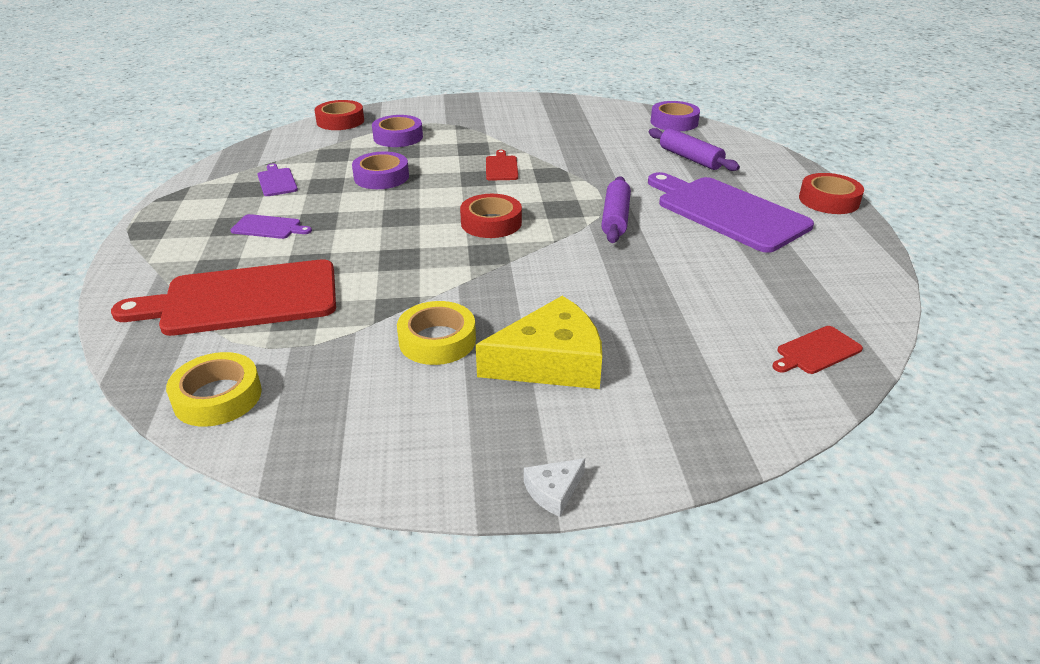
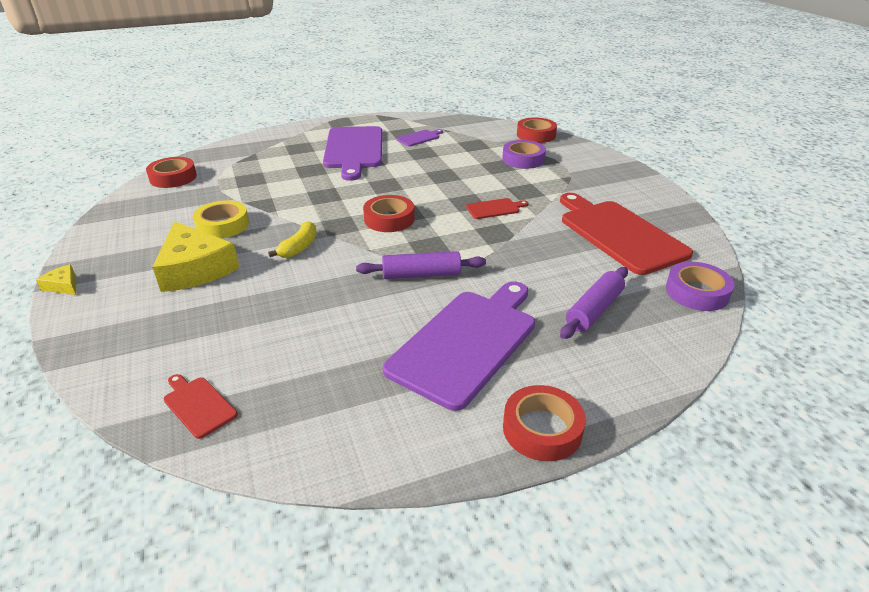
camera: 75 degrees right, 0 degrees up
red cutting board [111,259,336,336] -> red cutting board moved to [560,193,693,275]
yellow tape [166,352,262,427] -> red tape [146,157,197,188]
purple cutting board [230,214,312,239] -> purple cutting board [323,126,382,181], size x2.32
purple tape [352,152,409,189] -> none
white cheese [524,458,585,517] -> yellow cheese [36,264,76,295]
none -> yellow banana [268,221,317,258]

